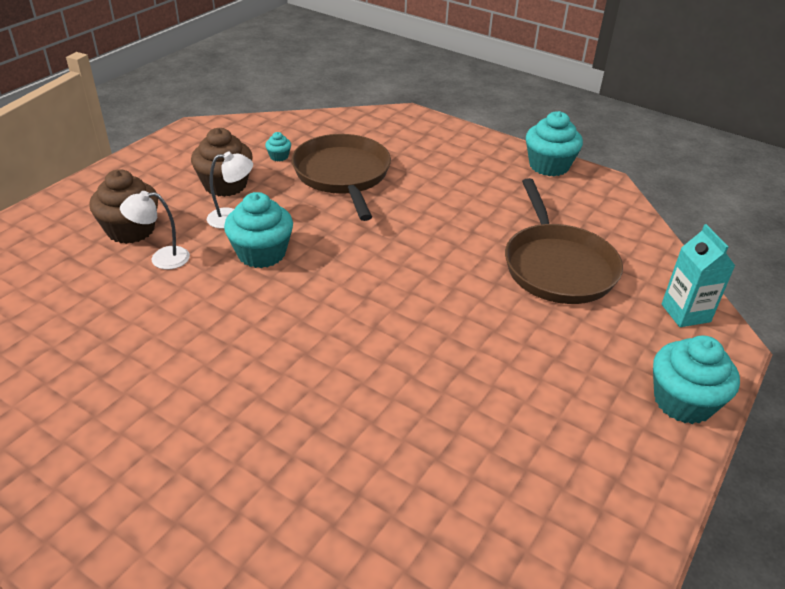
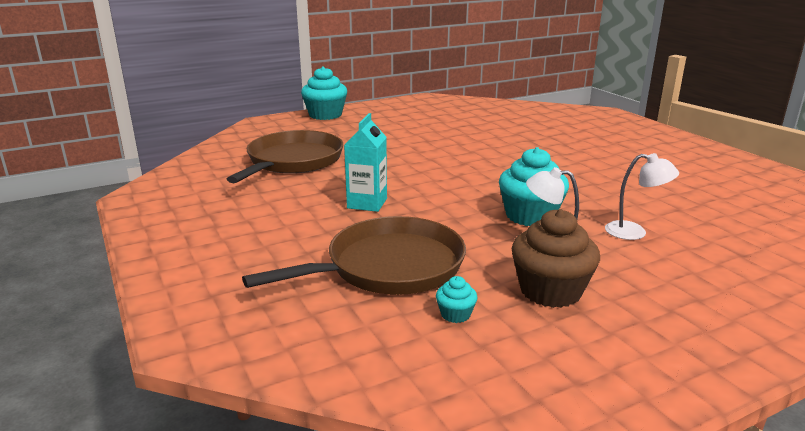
camera: 150 degrees left, 15 degrees down
brown cupcake [89,169,158,244] -> none
brown pan [291,134,391,221] -> brown pan turned 135 degrees counterclockwise [242,216,466,295]
turquoise cupcake [526,111,583,176] -> none
turquoise carton [662,224,735,327] -> turquoise carton moved to [344,113,387,212]

